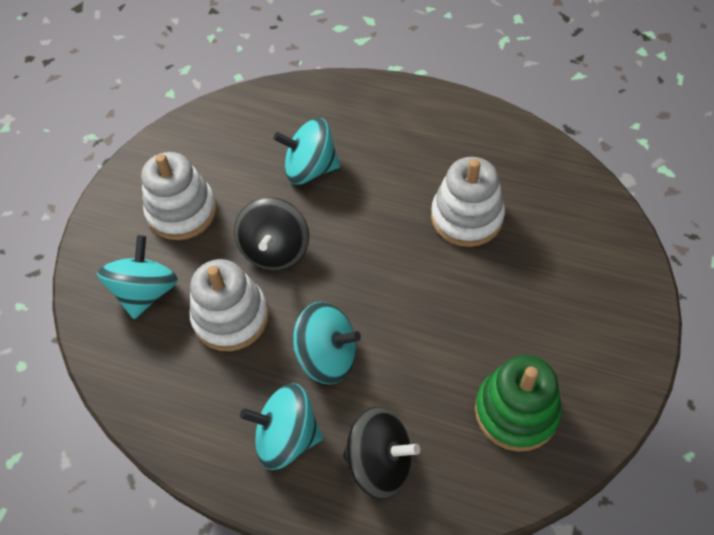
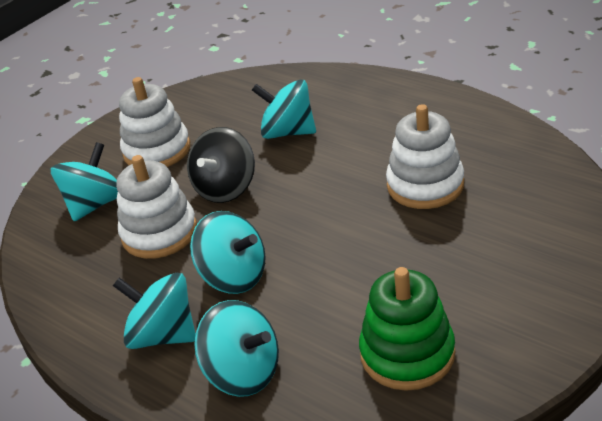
camera: 20 degrees right, 20 degrees down
black spinning top [343,407,420,499] -> turquoise spinning top [194,300,279,397]

